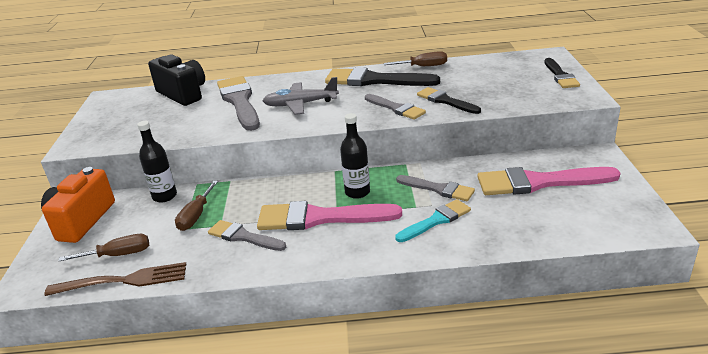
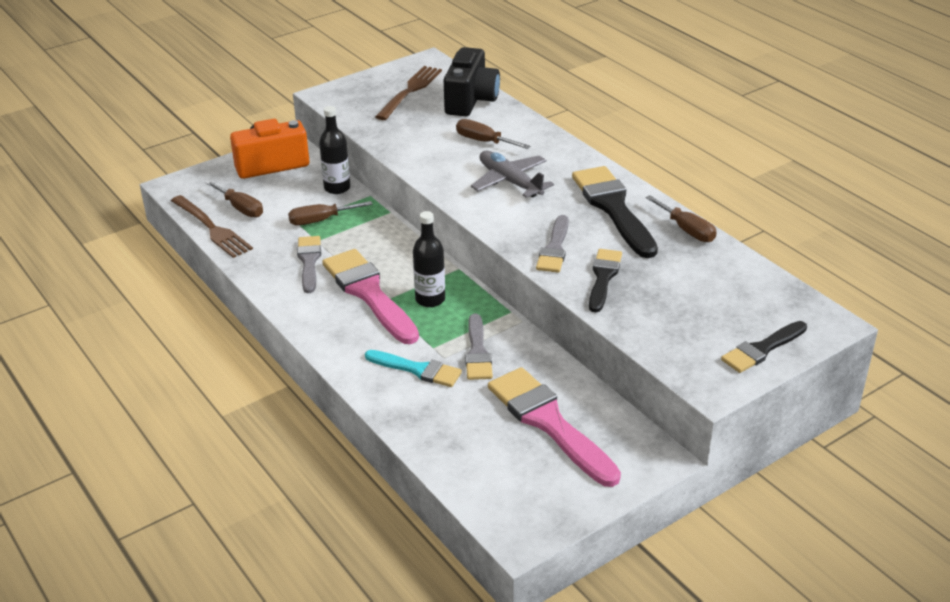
camera: 55 degrees right, 5 degrees up
grey brush [217,76,260,131] -> brown screwdriver [456,119,530,149]
none -> brown fork [375,66,442,120]

